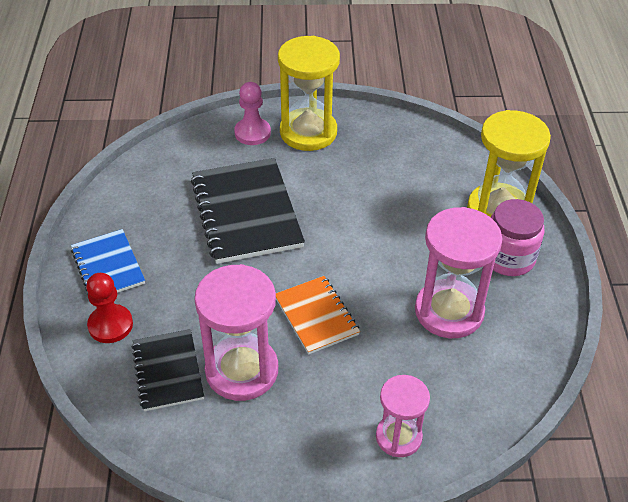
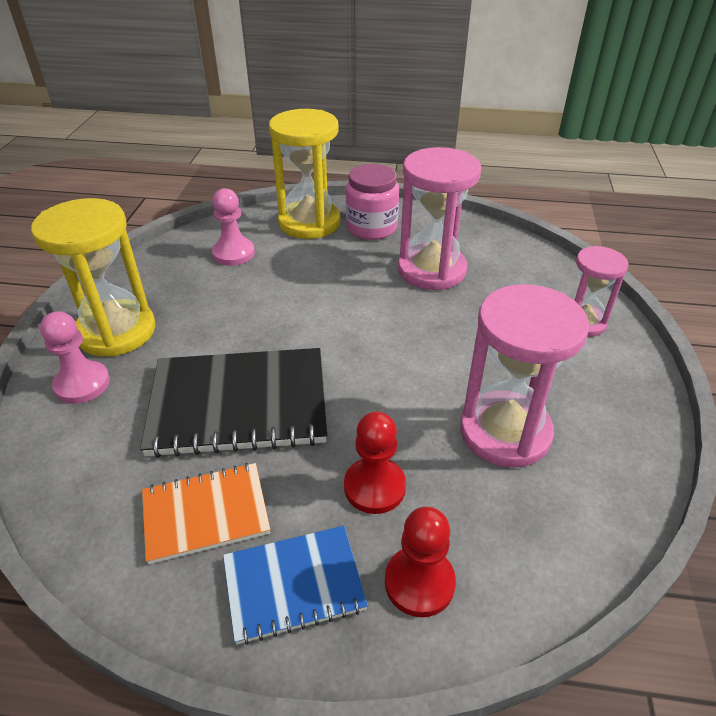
camera: 80 degrees left, 5 degrees down
black notebook [131,329,204,411] -> none
orange notebook [276,276,360,355] -> orange notebook moved to [142,463,270,564]
none -> pink pawn [212,188,255,266]
none -> red pawn [344,411,406,514]

